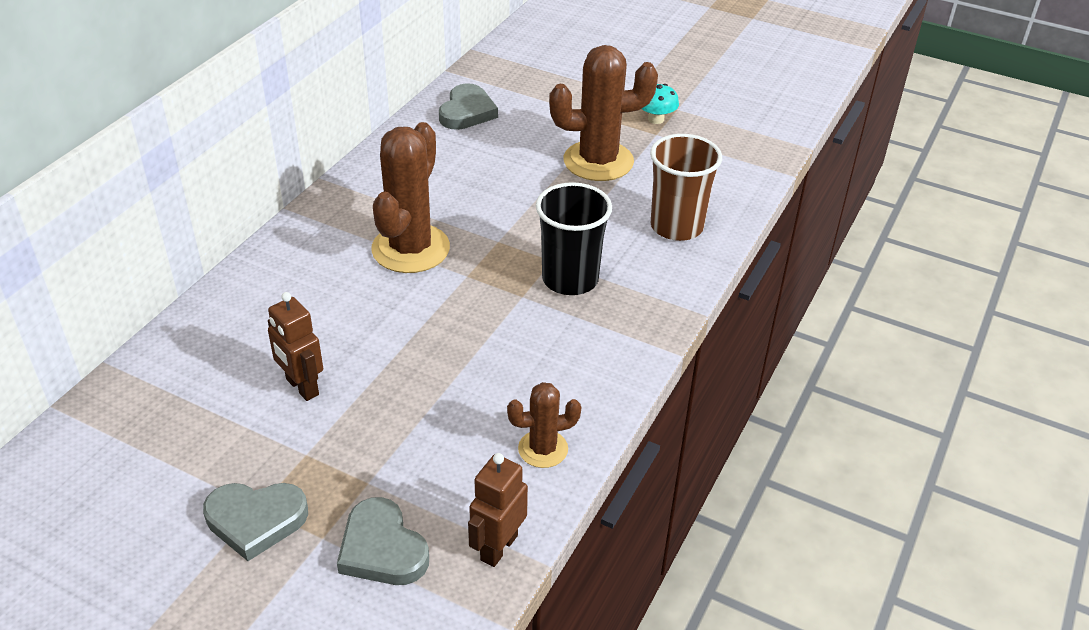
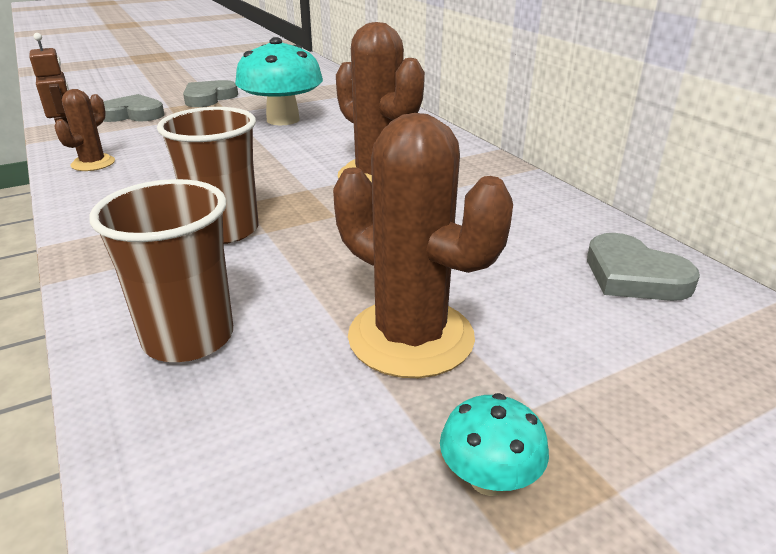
camera: 125 degrees right, 10 degrees down
brown robot [268,292,323,401] -> turquoise mushroom [235,37,323,125]
black cup [536,182,612,295] -> brown cup [157,107,259,244]
brown cactus [549,45,658,181] -> brown cactus turned 75 degrees counterclockwise [333,113,513,378]

